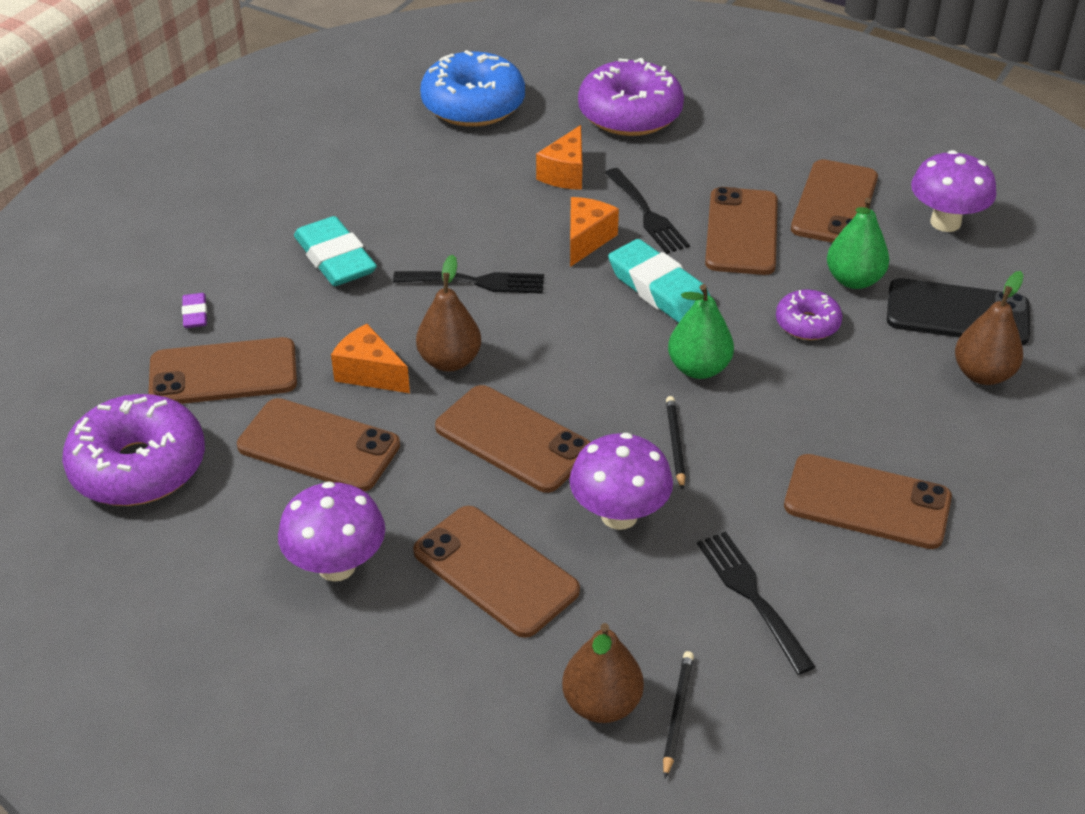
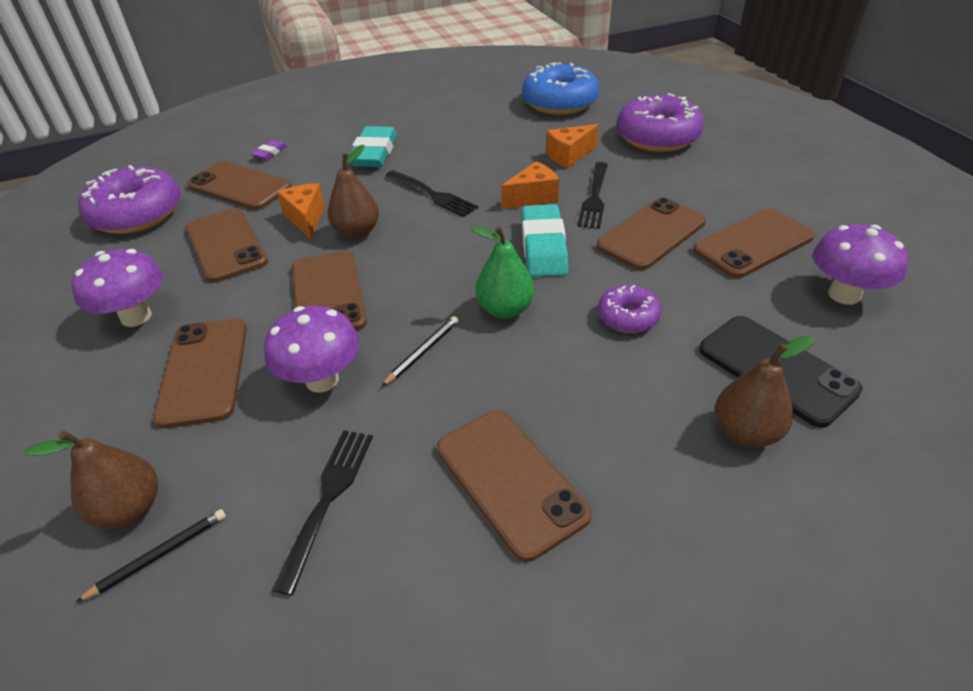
camera: 40 degrees right, 0 degrees up
green pear [827,198,890,289] -> none

